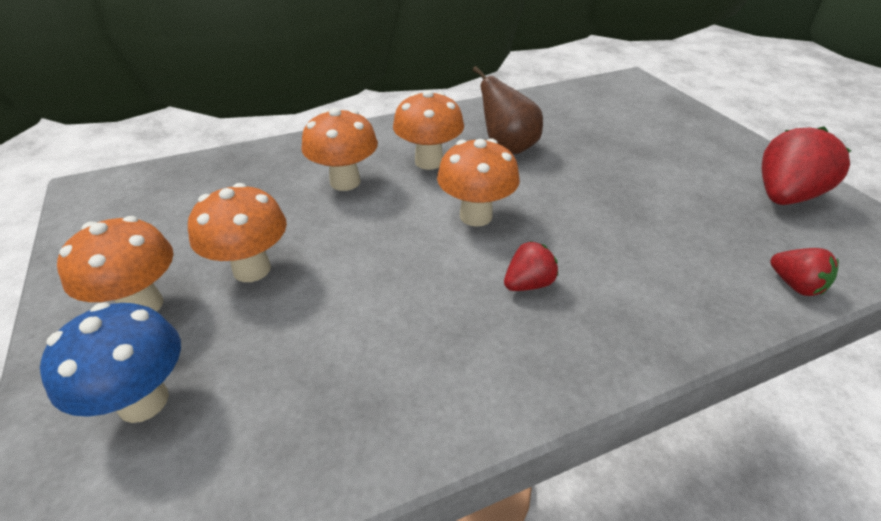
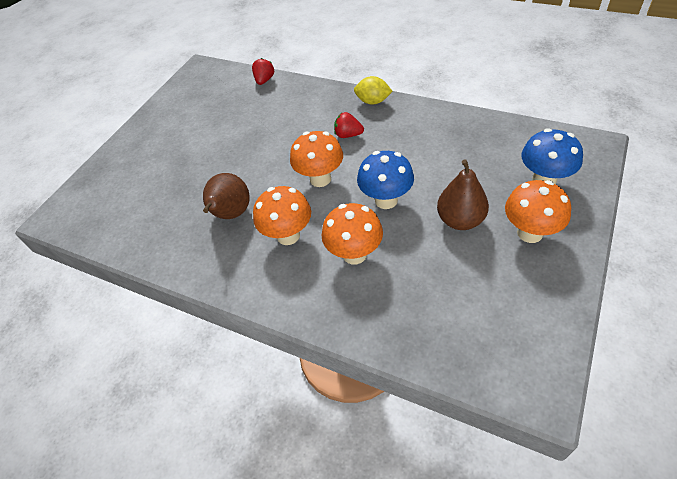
camera: 125 degrees left, 10 degrees up
orange mushroom [188,183,287,282] -> brown pear [437,159,489,230]
red strawberry [762,126,851,205] -> none
none -> yellow lemon [354,76,393,104]
none -> blue mushroom [357,151,414,209]

